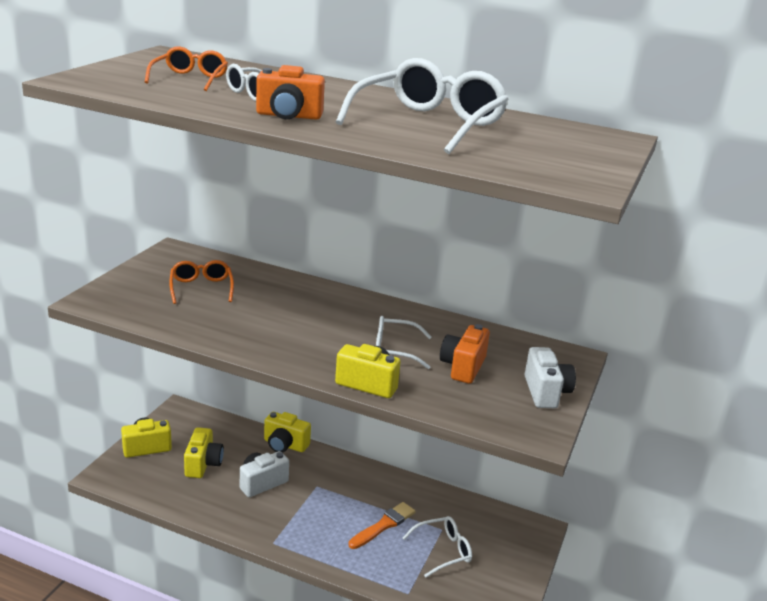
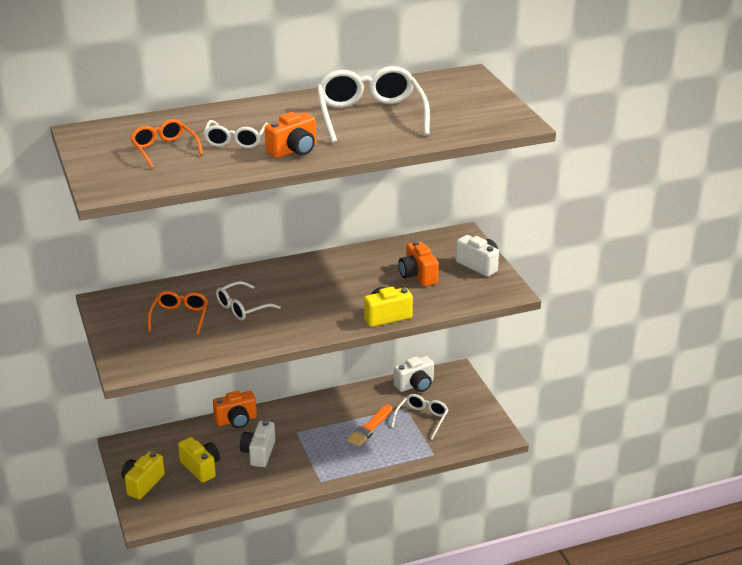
camera: 40 degrees left, 5 degrees up
orange glasses [169,260,234,304] -> orange glasses turned 60 degrees clockwise [148,291,208,335]
yellow camera [264,412,311,453] -> orange camera [213,391,257,428]
orange brush [348,502,416,549] -> orange brush turned 150 degrees counterclockwise [347,405,392,446]
white glasses [376,316,432,369] -> white glasses moved to [216,281,281,320]
none -> white camera [394,356,434,392]

